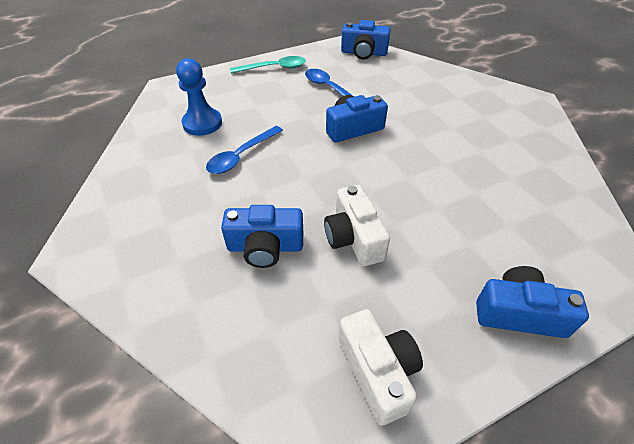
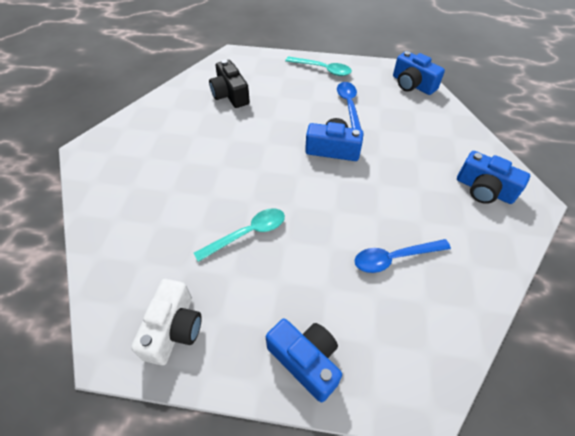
camera: 35 degrees right, 5 degrees up
blue pawn [176,58,222,136] -> black camera [209,60,250,108]
blue spoon [206,126,283,174] -> blue spoon moved to [355,239,451,273]
blue camera [221,205,303,268] -> blue camera moved to [457,151,530,204]
white camera [324,185,390,266] -> turquoise spoon [194,208,285,262]

